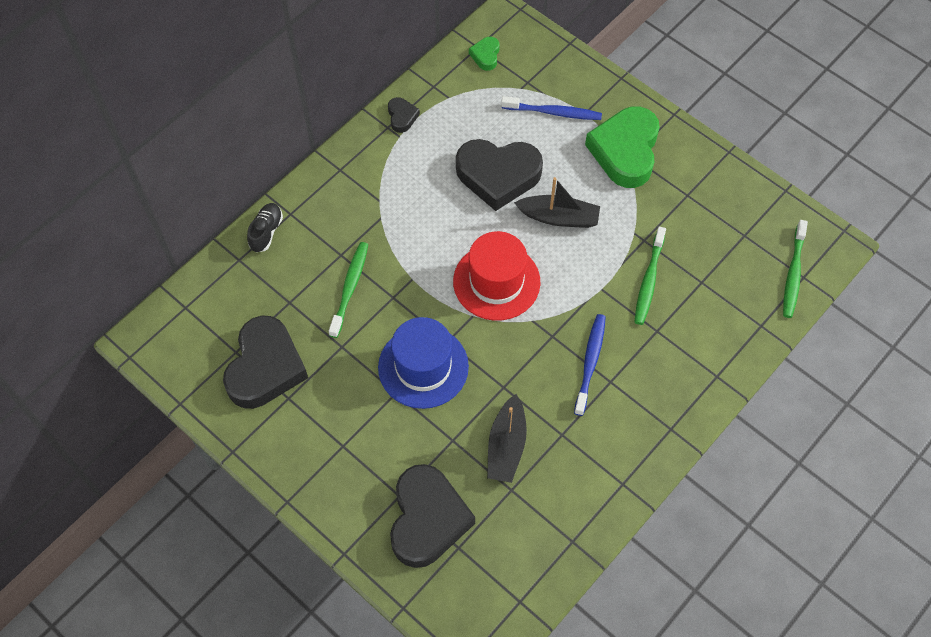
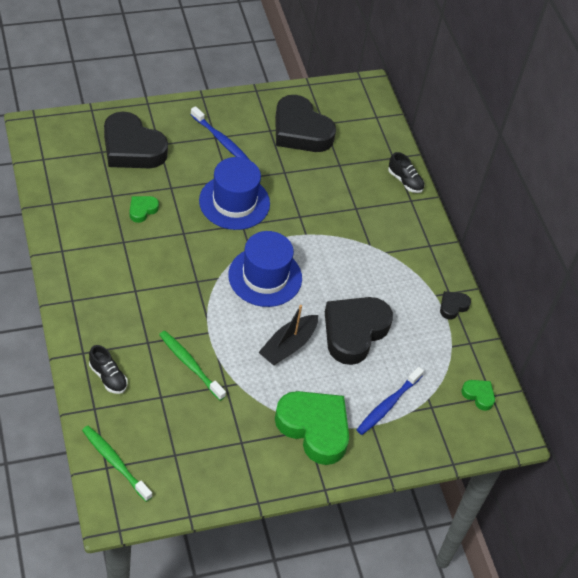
camera: 115 degrees right, 10 degrees down
green toothbrush [329,242,368,338] -> none
black heart [388,97,420,133] -> black heart turned 120 degrees clockwise [440,291,471,320]
red hat [453,231,540,321] -> blue hat [228,231,302,307]
black boat [487,394,527,483] -> green heart [130,196,159,223]
blue toothbrush [574,314,606,416] -> blue toothbrush moved to [190,106,250,160]
none -> black shoe [89,345,127,394]

